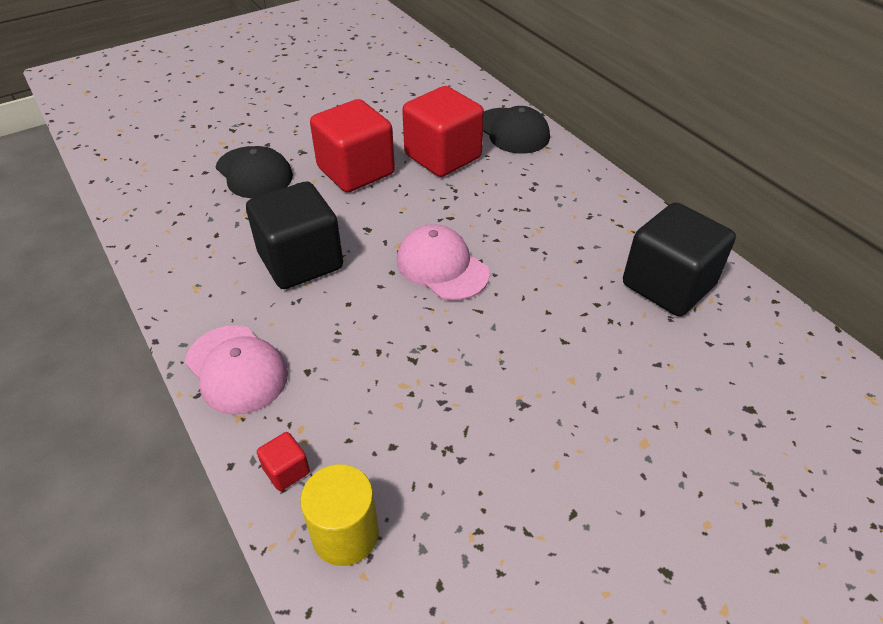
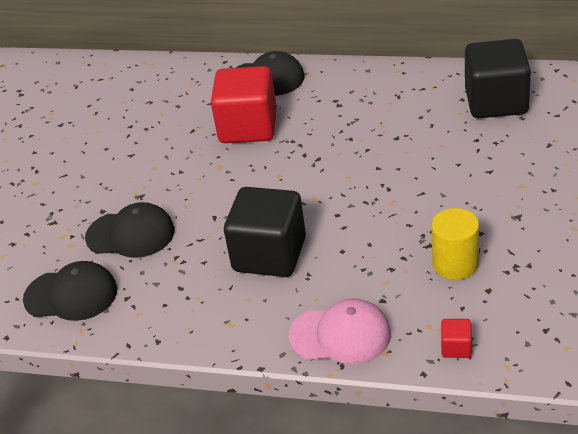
camera: 40 degrees left, 5 degrees down
yellow cylinder [300,464,379,566] -> yellow cylinder moved to [431,208,479,280]
red cube [310,99,395,192] -> none
pink cap [397,224,490,301] -> none
none -> black cap [23,261,117,321]

